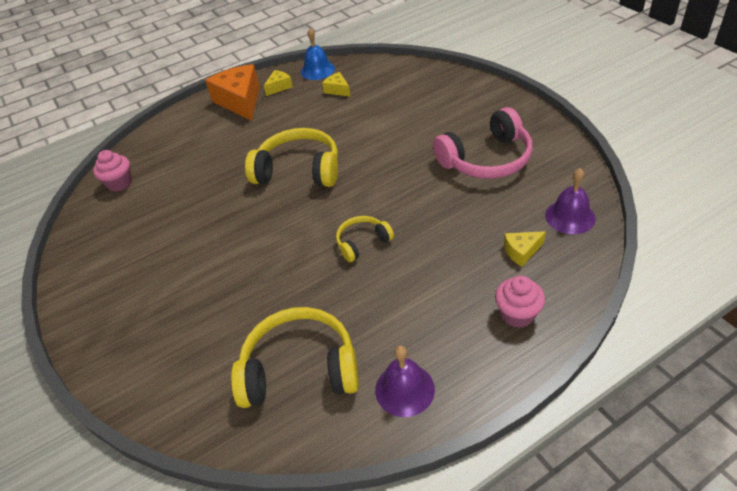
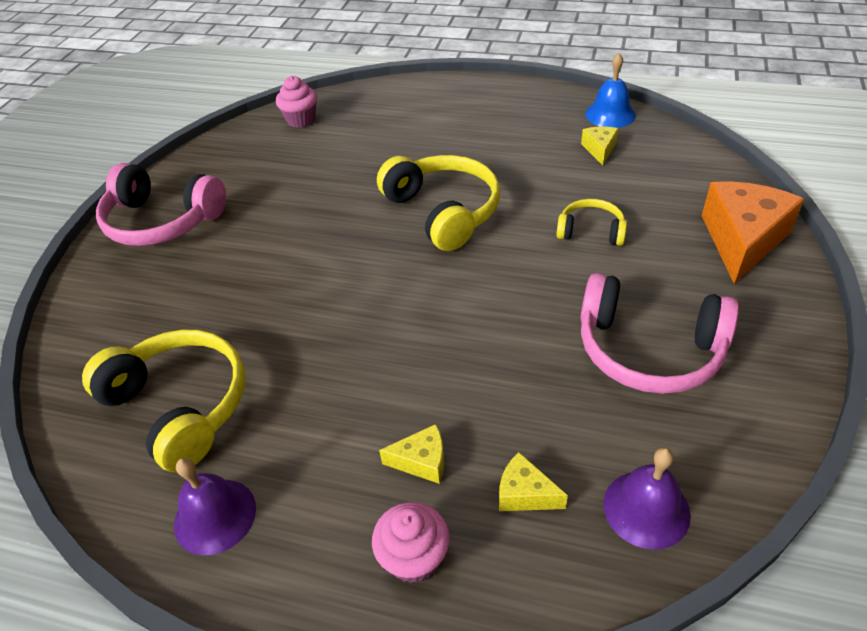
camera: 45 degrees right, 0 degrees up
orange cheese [205,64,260,121] -> orange cheese moved to [702,181,804,284]
yellow cheese [264,70,293,96] -> yellow cheese moved to [379,424,444,484]
yellow headphones [336,216,394,262] -> yellow headphones moved to [557,199,627,246]
none -> pink headphones [96,163,226,246]

